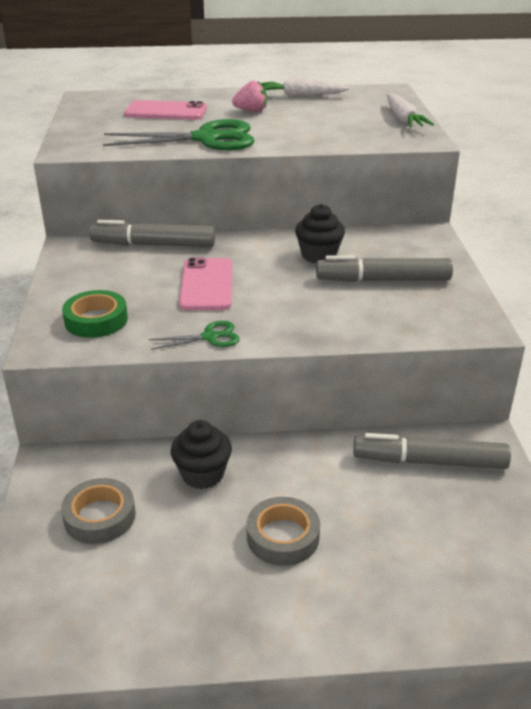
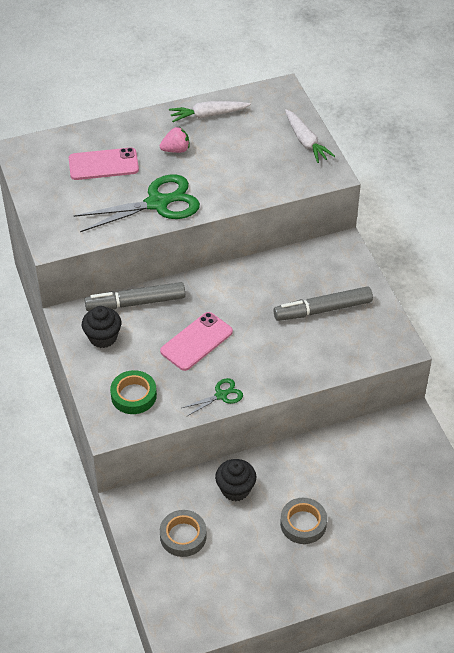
camera: 15 degrees left, 15 degrees up
pink phone [179,257,232,310] -> pink phone turned 60 degrees clockwise [160,312,233,371]
black cupcake [295,204,345,263] -> black cupcake moved to [82,306,121,348]
grey marker [353,433,511,469] -> none

